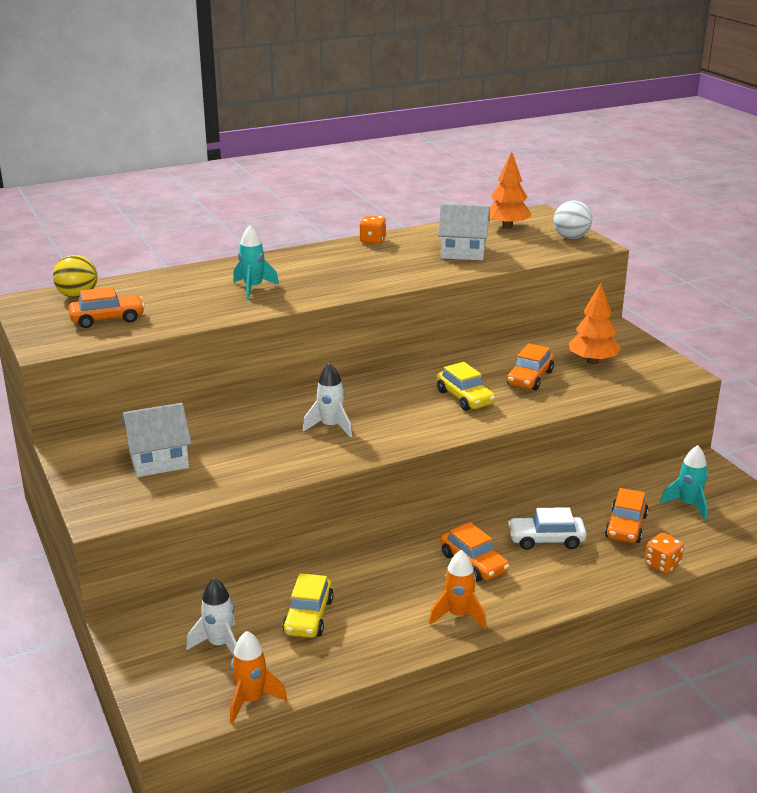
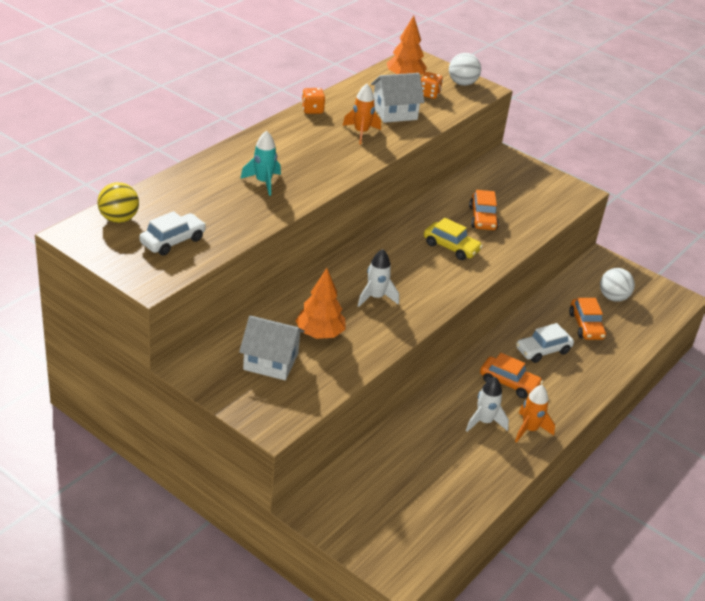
camera: 30 degrees left, 10 degrees up
orange car [69,287,145,328] -> white car [139,211,206,256]
white house [122,403,191,477] -> white house turned 60 degrees clockwise [239,315,305,380]
white rocket [186,578,237,655] -> white rocket moved to [466,377,509,432]
orange rocket [230,631,287,724] -> orange rocket moved to [343,84,381,144]
yellow car [282,573,334,638] -> none
orange tree [569,283,621,364] -> orange tree moved to [296,268,346,339]
orange dice [645,533,684,574] -> orange dice moved to [421,72,443,99]
turquoise rocket [660,445,708,520] -> white ball [600,268,635,302]

